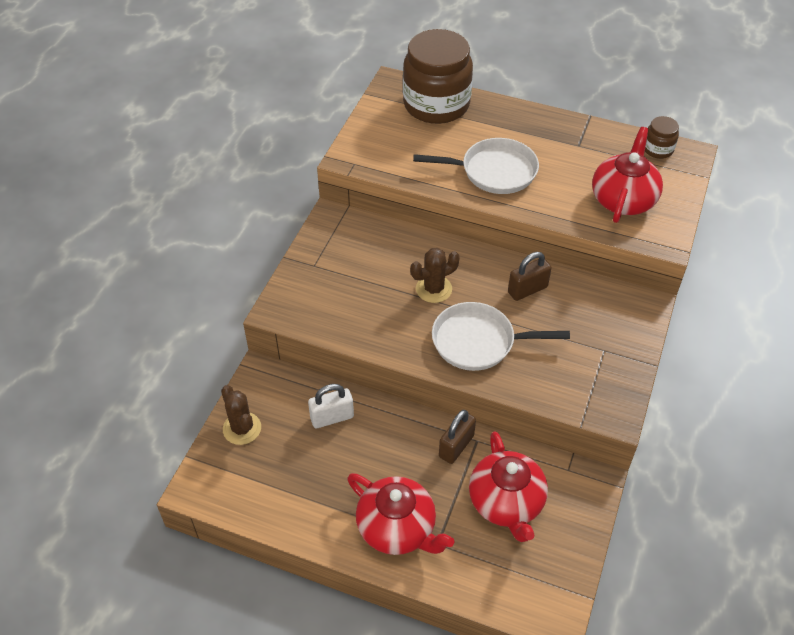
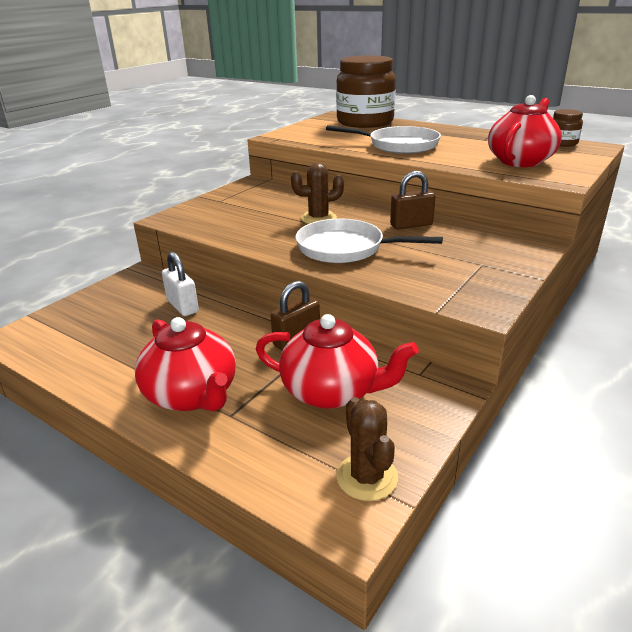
camera: 15 degrees right, 20 degrees down
brown cactus [221,385,261,445] -> brown cactus moved to [336,397,398,501]
white padlock [308,384,354,428] -> white padlock turned 60 degrees clockwise [162,252,199,316]
red teapot [469,432,548,542] -> red teapot turned 75 degrees counterclockwise [256,314,419,409]

